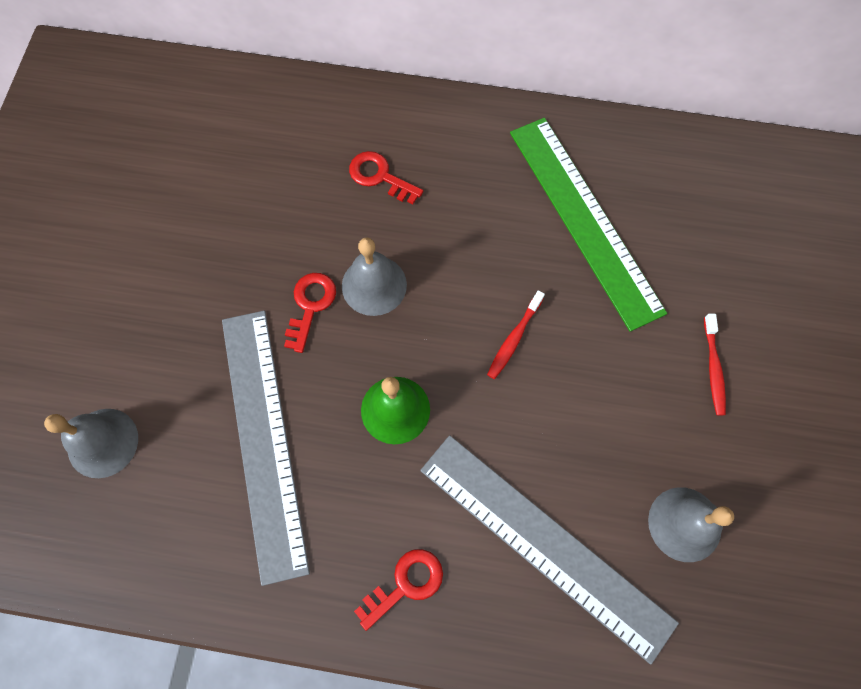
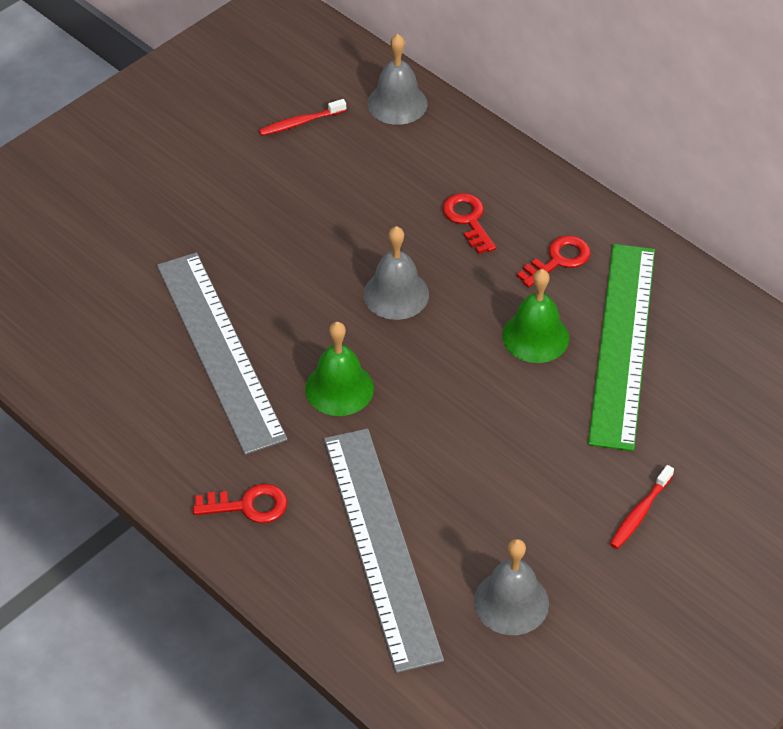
camera: 35 degrees right, 20 degrees down
grey bell [44,409,138,478] -> grey bell moved to [367,34,427,125]
grey ruler [222,311,310,586] -> grey ruler turned 45 degrees counterclockwise [157,252,288,455]
red key [284,273,336,353] -> red key moved to [517,236,591,287]
red toothbrush [487,290,545,379] -> red toothbrush moved to [259,99,346,136]
none -> green bell [502,269,569,363]

